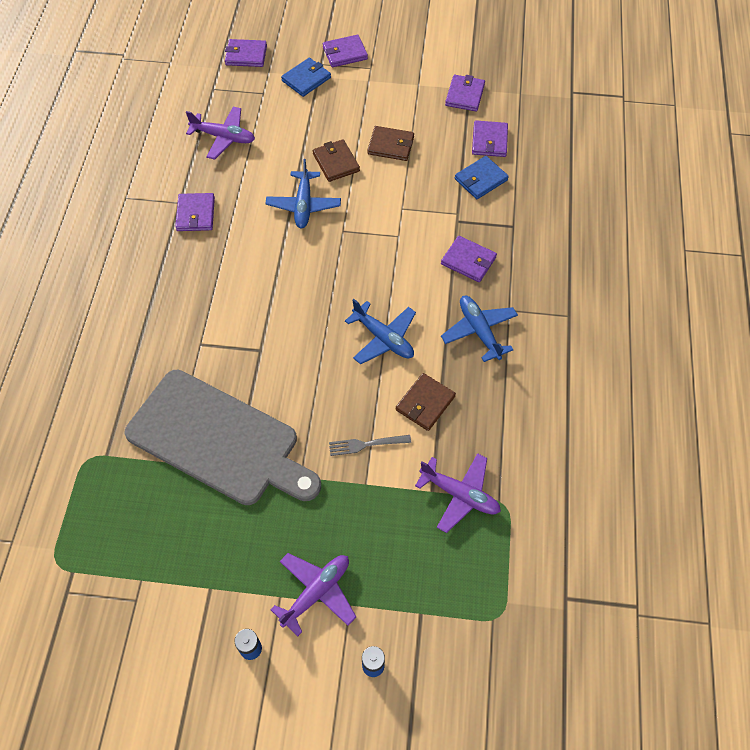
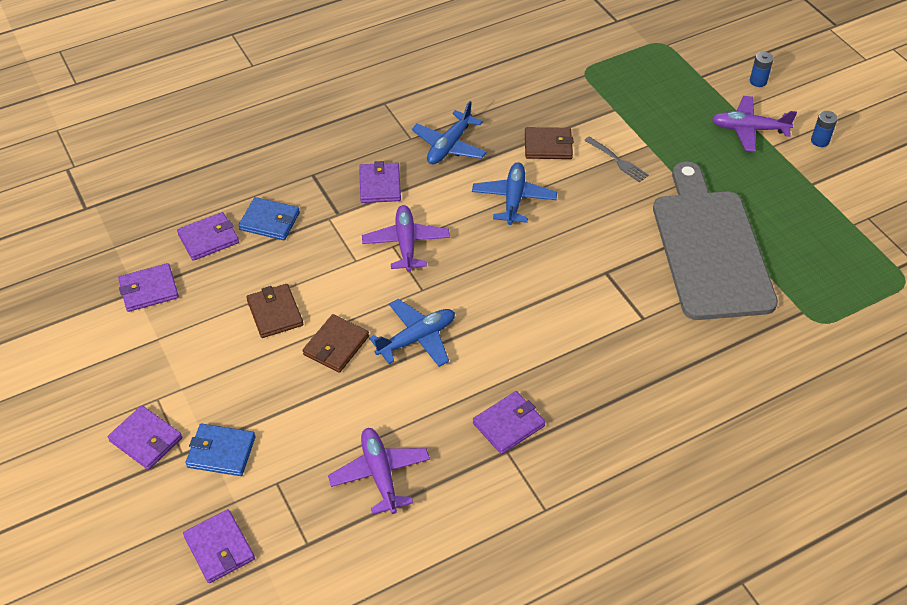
camera: 125 degrees left, 10 degrees down
purple plane [415,453,501,533] -> purple plane moved to [362,205,450,272]

